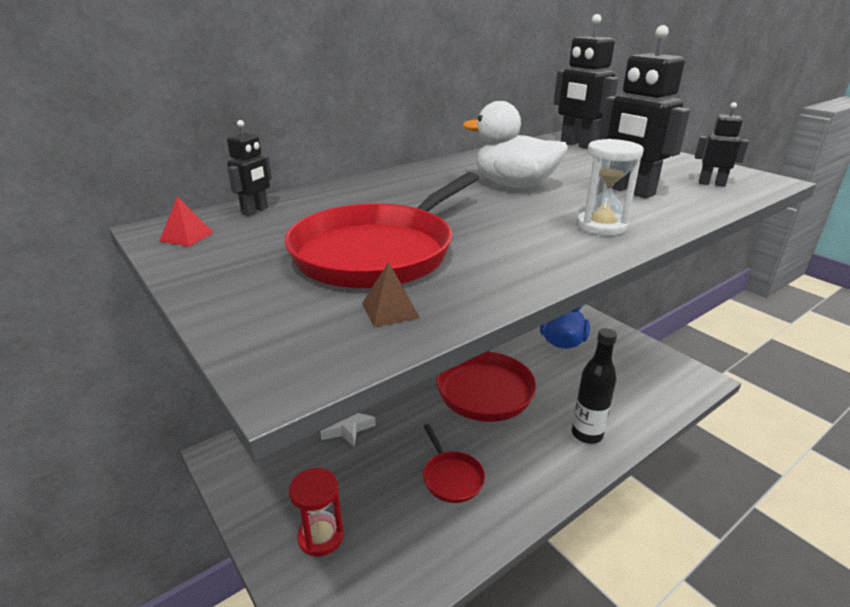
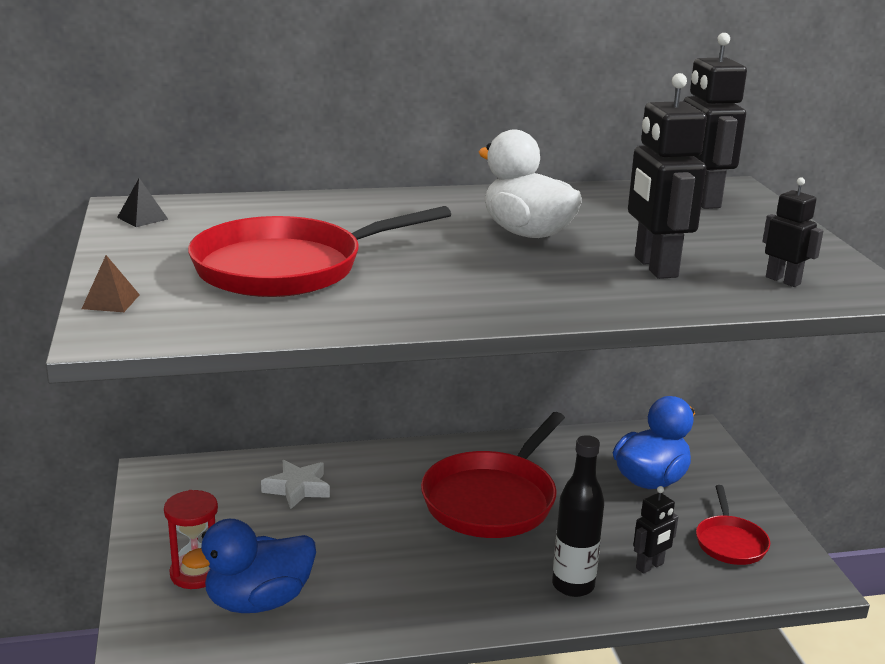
camera: 25 degrees right, 5 degrees down
red pyramid [160,197,214,247] -> black pyramid [117,178,168,227]
black robot [227,120,272,216] -> black robot moved to [633,486,678,574]
brown pyramid [362,262,420,327] -> brown pyramid moved to [82,255,140,312]
red pan [423,424,485,503] -> red pan moved to [696,485,770,565]
white hourglass [577,139,644,236] -> none
none -> blue duck [182,519,316,613]

